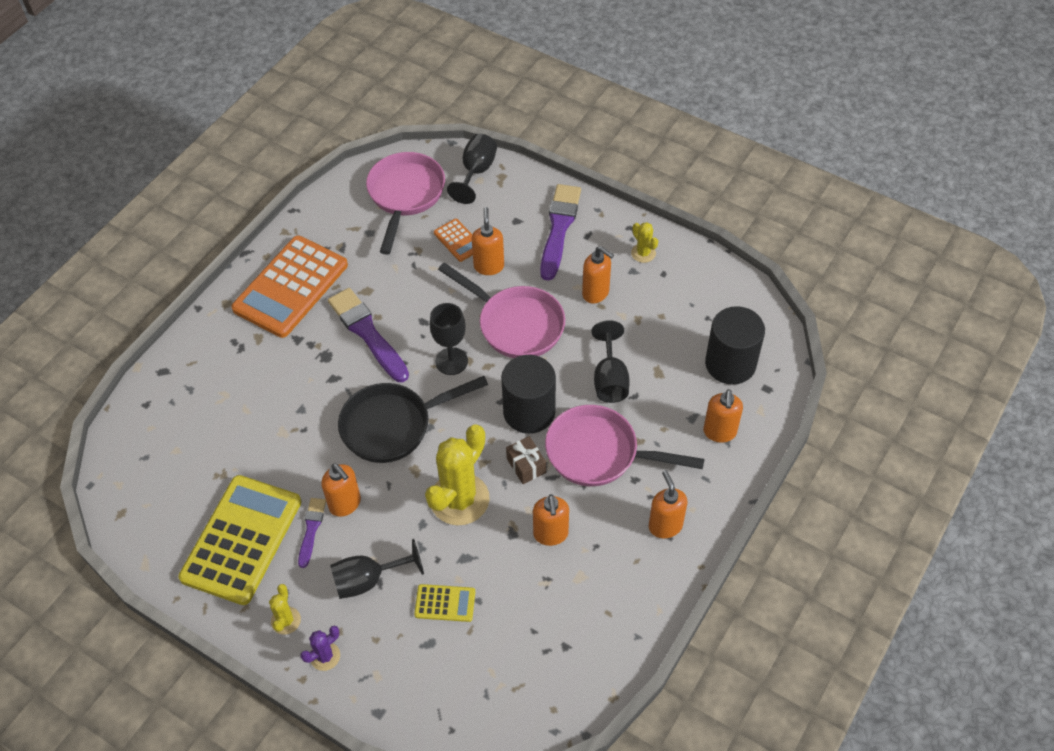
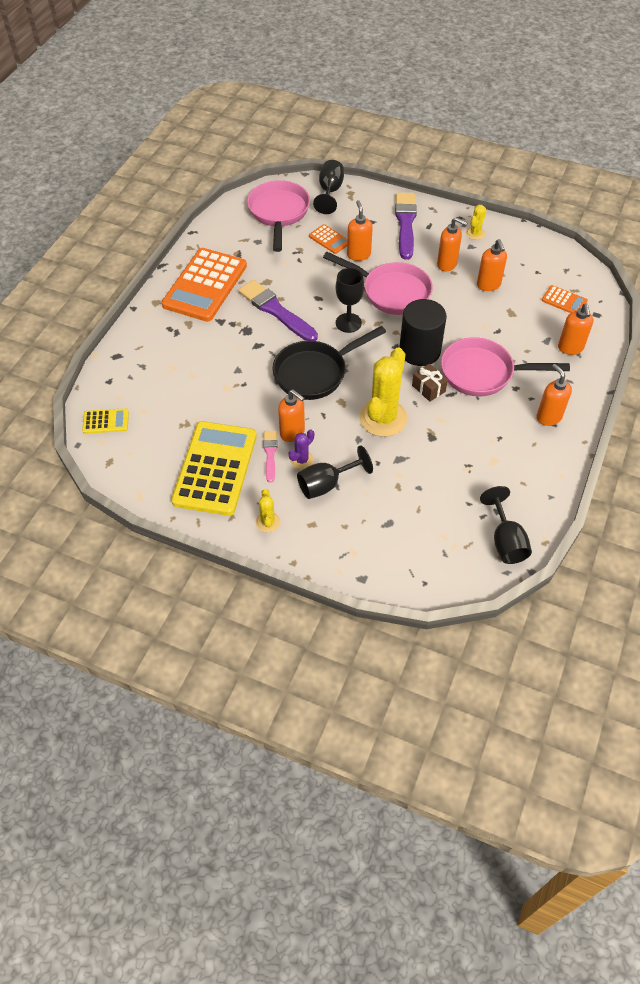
camera: 10 degrees left, 0 degrees up
purple brush [298,498,326,568] -> pink brush [263,431,277,483]
purple cactus [301,626,340,671] -> purple cactus moved to [288,429,314,470]
yellow calculator [414,584,475,622] -> yellow calculator moved to [82,408,129,434]
orange soap dispenser [533,494,569,546] -> orange soap dispenser moved to [477,239,507,291]
black goblet [591,320,630,403] -> black goblet moved to [480,486,532,564]
yellow cactus [631,222,658,263] -> yellow cactus turned 75 degrees clockwise [466,205,487,240]
black cylinder [705,306,765,385] -> orange calculator [542,285,588,313]

